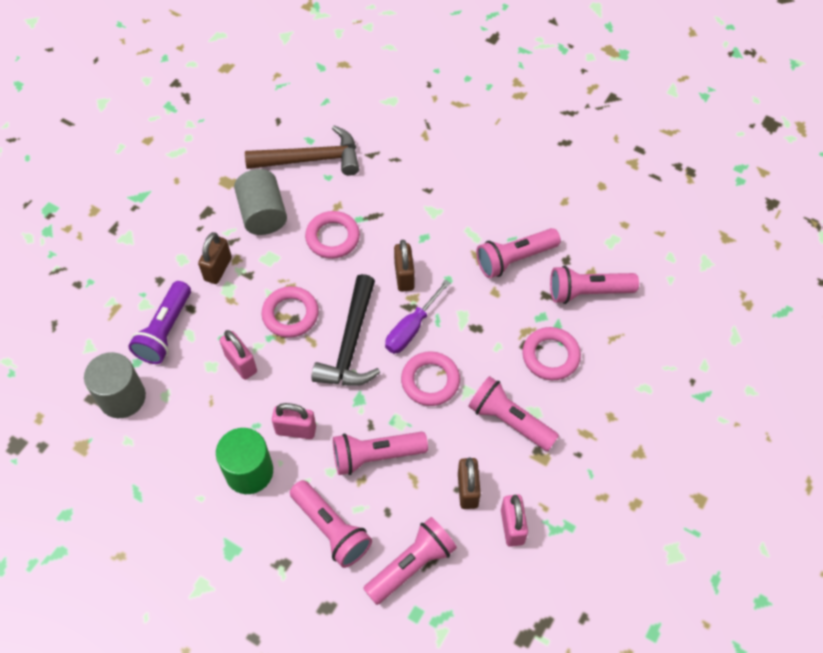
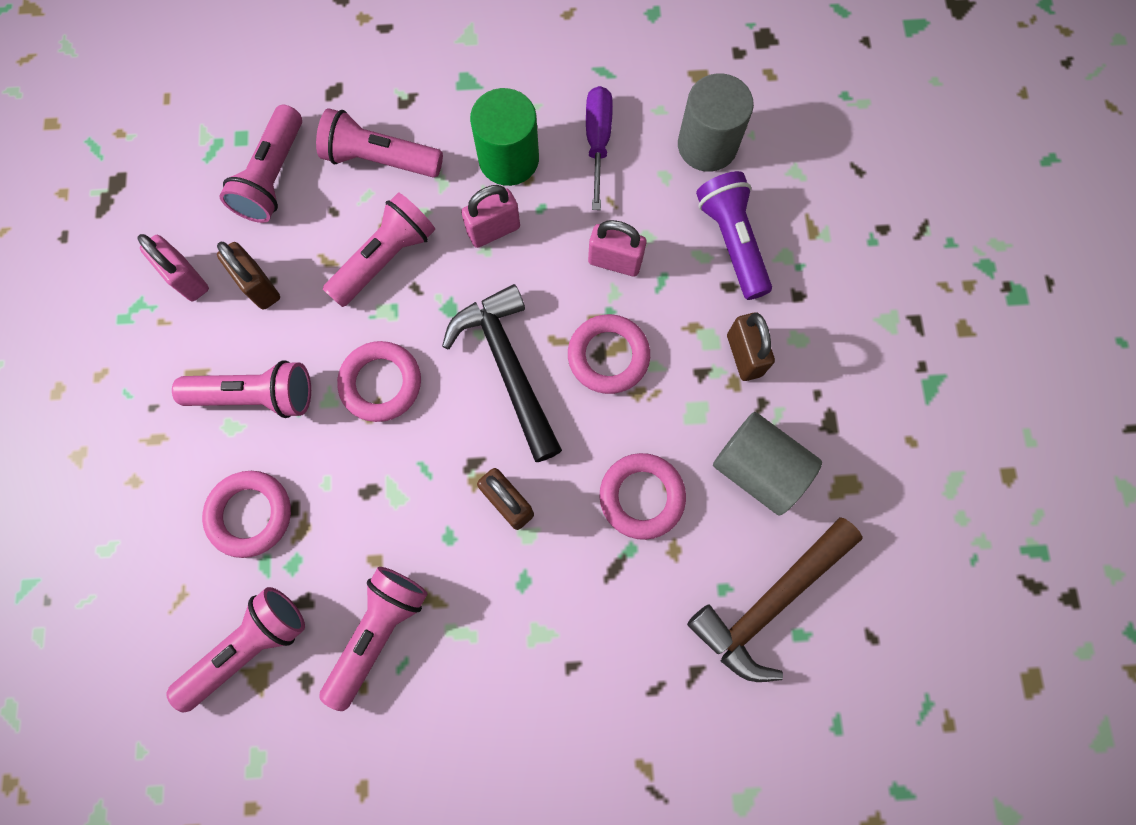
camera: 145 degrees right, 15 degrees up
purple screwdriver [385,280,450,354] -> purple screwdriver moved to [586,86,613,210]

